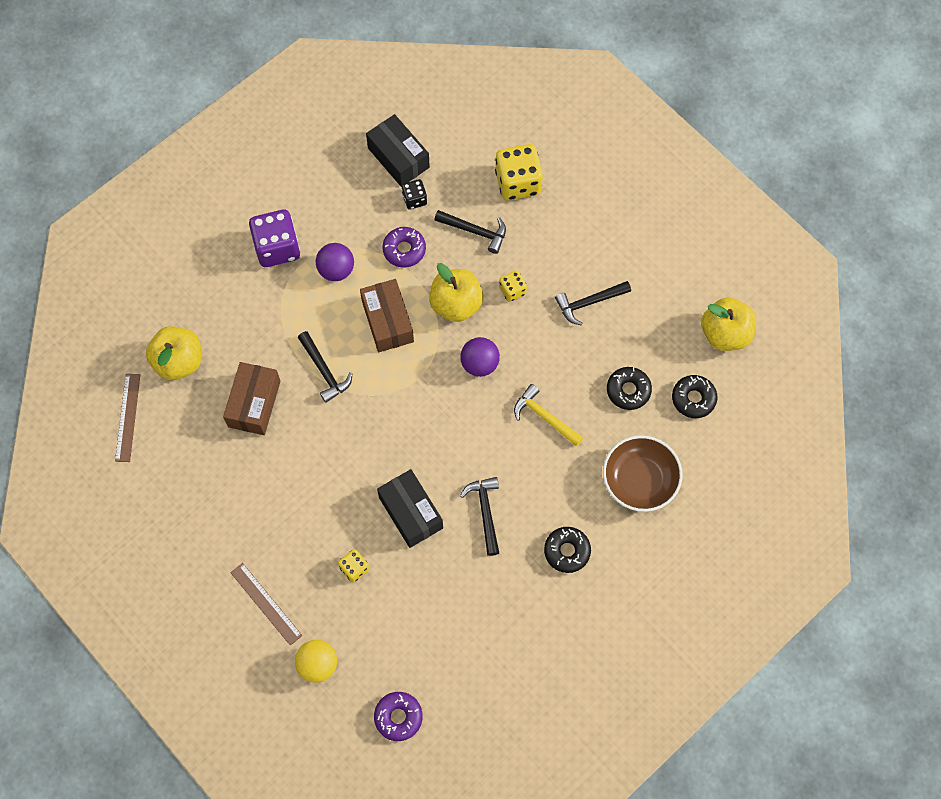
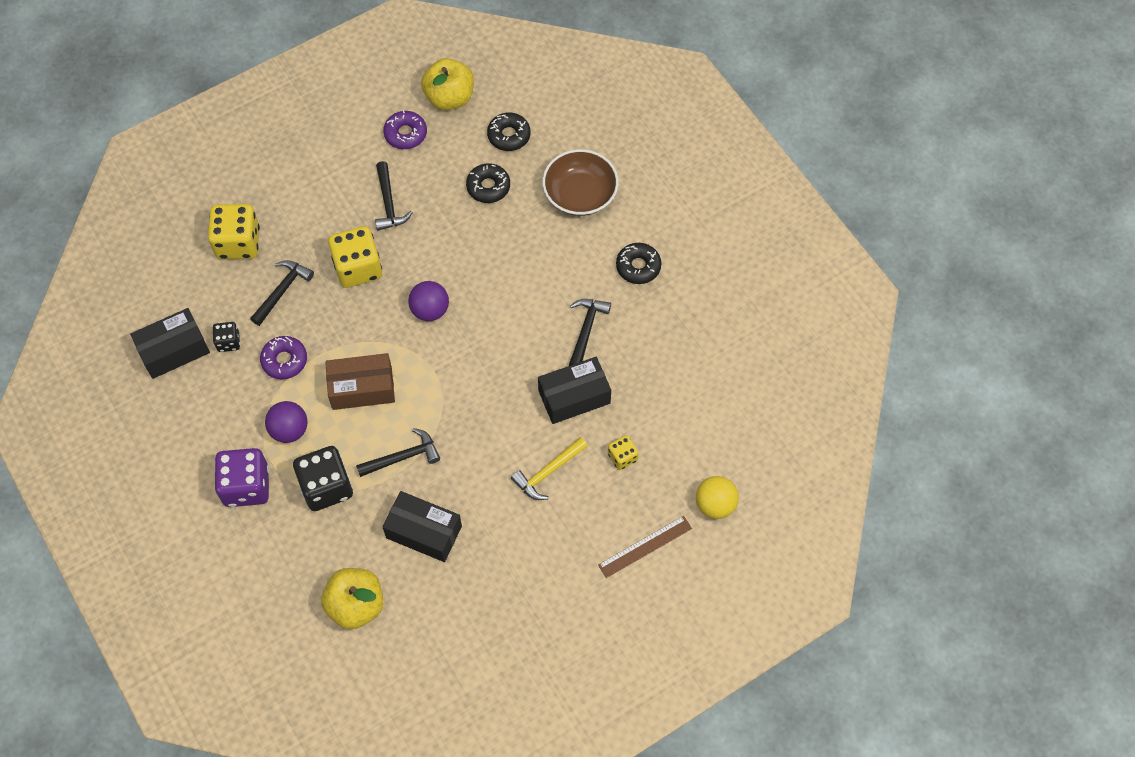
camera: 80 degrees left, 5 degrees down
brown ruler [115,374,140,462] -> none
brown box [223,362,281,435] -> black box [383,491,462,562]
purple donut [374,692,423,741] -> purple donut moved to [383,110,427,149]
yellow apple [429,263,483,322] -> none
black hammer [460,477,499,556] -> black hammer turned 105 degrees clockwise [569,299,611,366]
yellow dice [499,270,527,302] -> yellow dice [328,226,382,288], size x1.92
yellow hammer [514,384,584,447] -> yellow hammer moved to [511,437,588,500]
none -> black dice [293,446,353,511]

